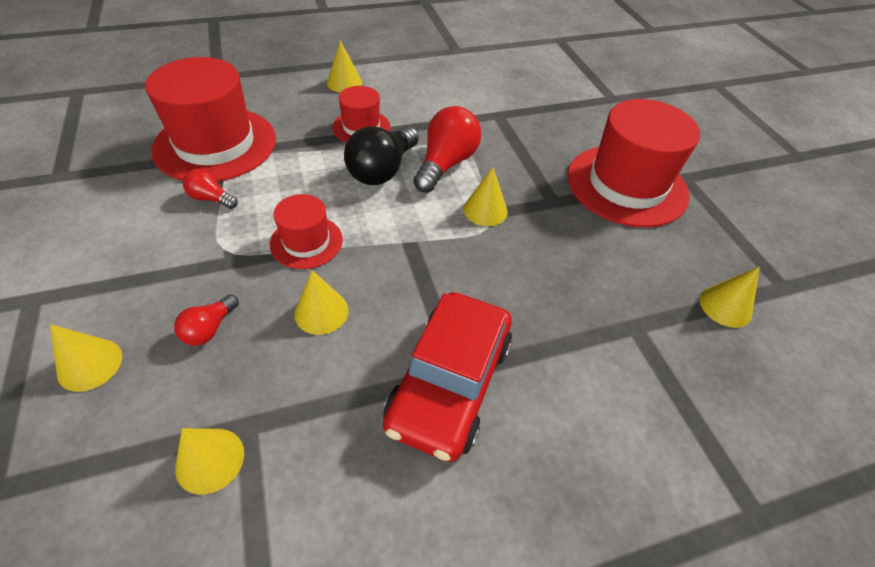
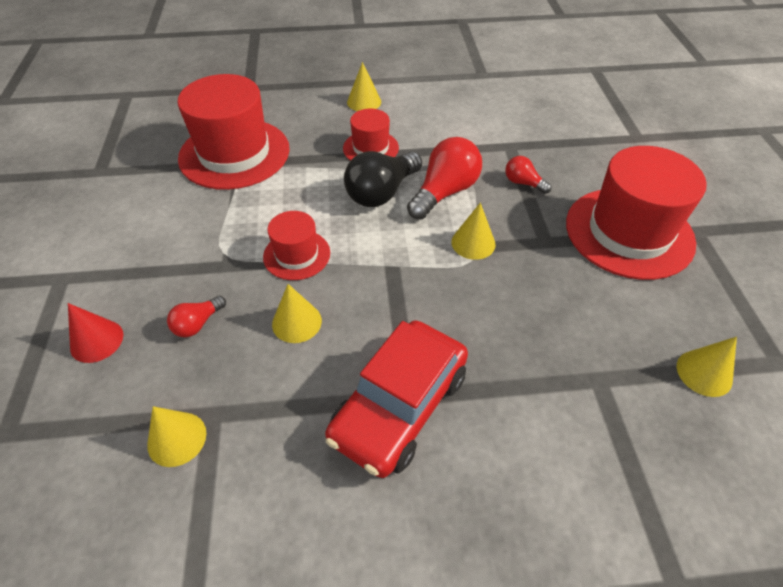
camera: 15 degrees right, 0 degrees up
yellow cone [50,324,122,392] -> red cone [68,303,123,363]
red light bulb [183,169,238,209] -> red light bulb moved to [505,156,551,194]

